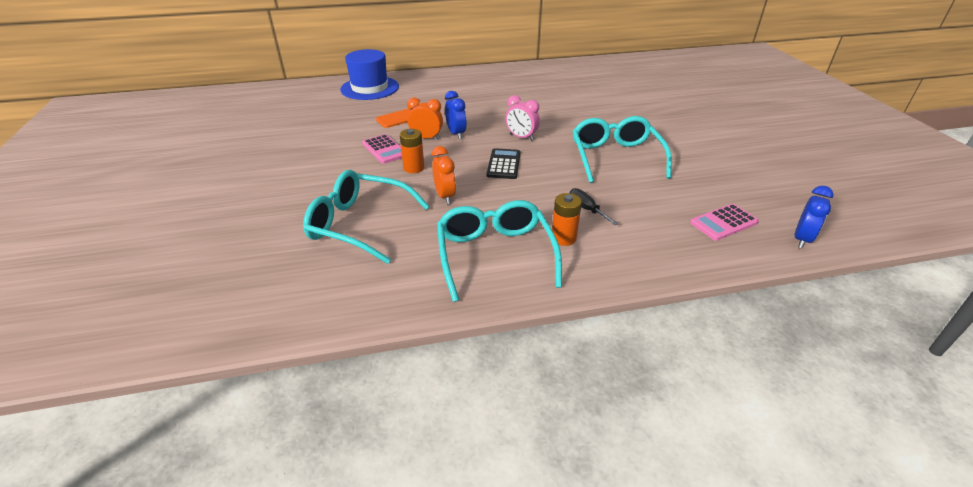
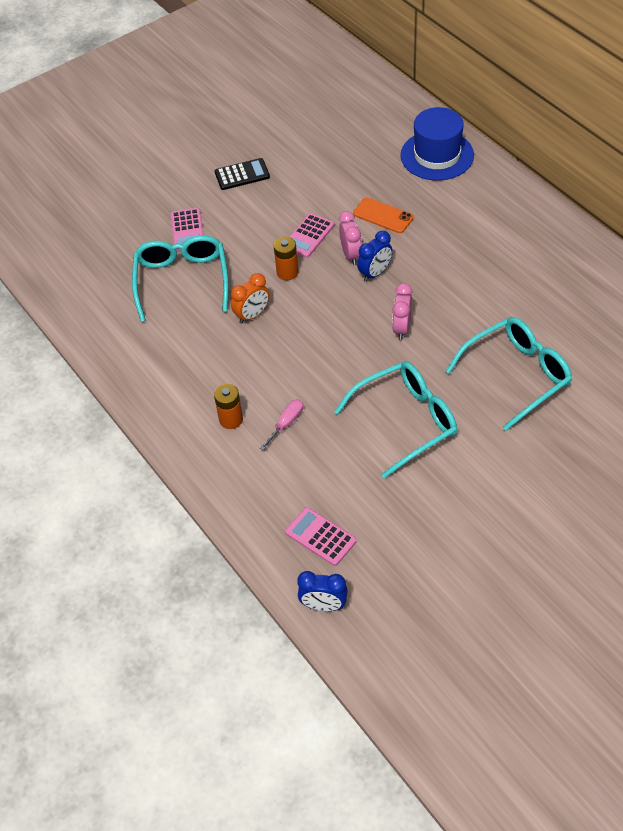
camera: 70 degrees right, 15 degrees up
orange clock [407,98,443,140] -> pink clock [339,211,362,265]
turquoise glasses [437,200,562,302] -> turquoise glasses moved to [446,317,572,431]
black calculator [487,148,521,179] -> black calculator moved to [215,158,270,190]
black screwdriver [570,188,619,225] -> pink screwdriver [260,399,303,451]
none -> pink calculator [170,208,204,251]

